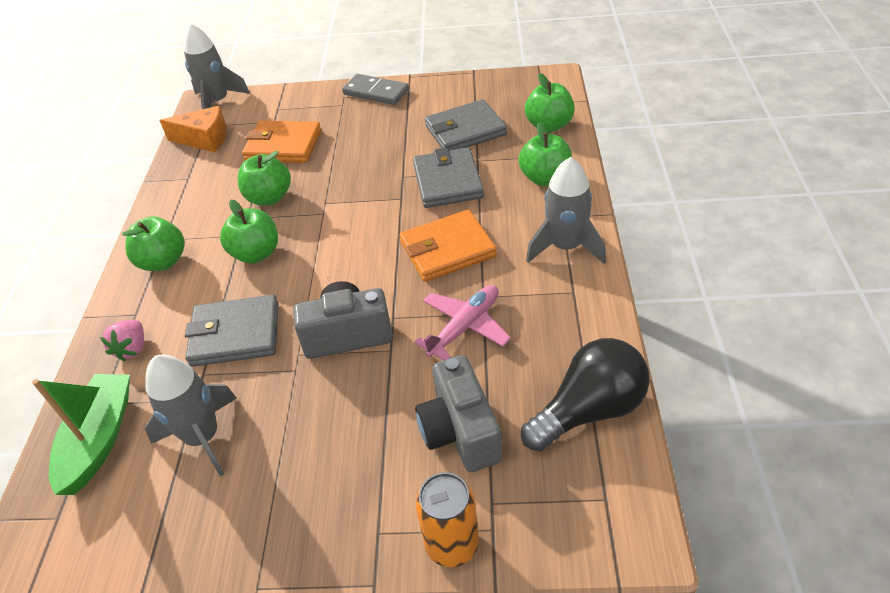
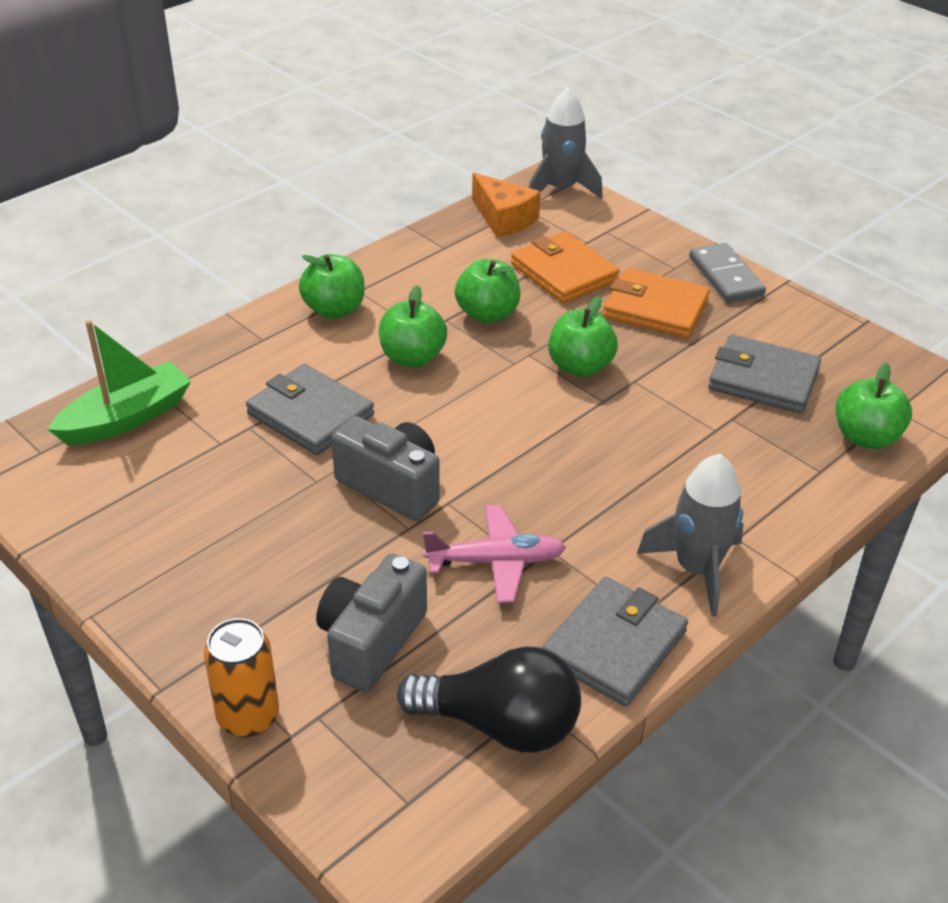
camera: 40 degrees right, 5 degrees down
pink strawberry [100,320,144,362] -> none
grey rocket [145,354,237,477] -> none
orange wallet [400,210,497,282] -> orange wallet moved to [603,268,710,338]
grey wallet [413,147,484,208] -> grey wallet moved to [542,577,688,707]
green apple [518,122,572,186] -> green apple moved to [548,296,618,377]

